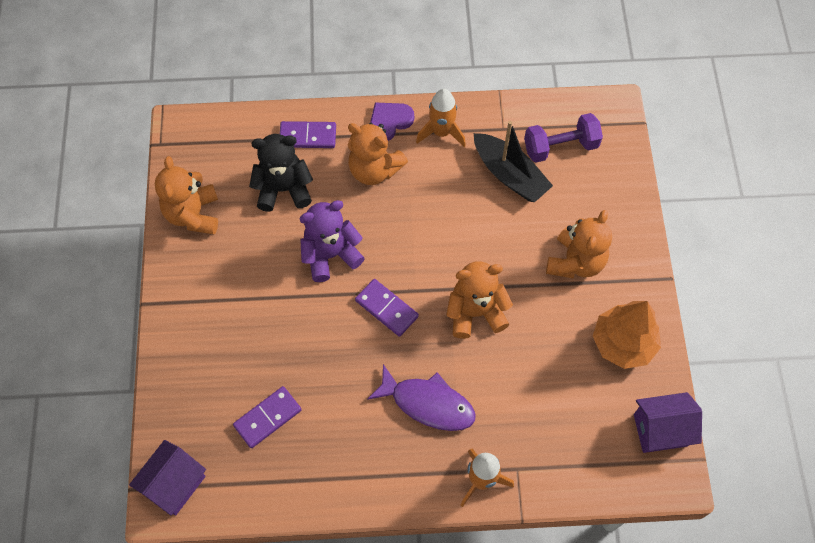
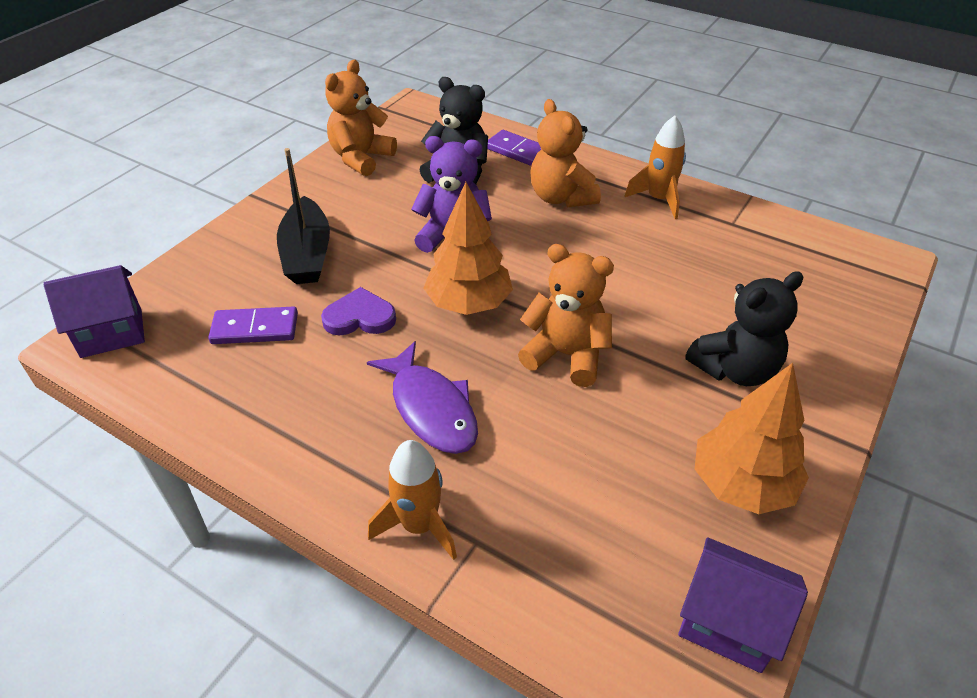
camera: 35 degrees right, 20 degrees down
purple domino [355,279,419,337] -> orange tree [423,182,513,315]
purple heart [370,103,414,141] -> purple heart moved to [321,287,396,335]
black boat [474,121,553,202] -> black boat moved to [277,148,330,284]
purple dumbbell [524,113,603,163] -> none
orange teddy bear [546,210,612,278] -> black teddy bear [685,271,803,386]

